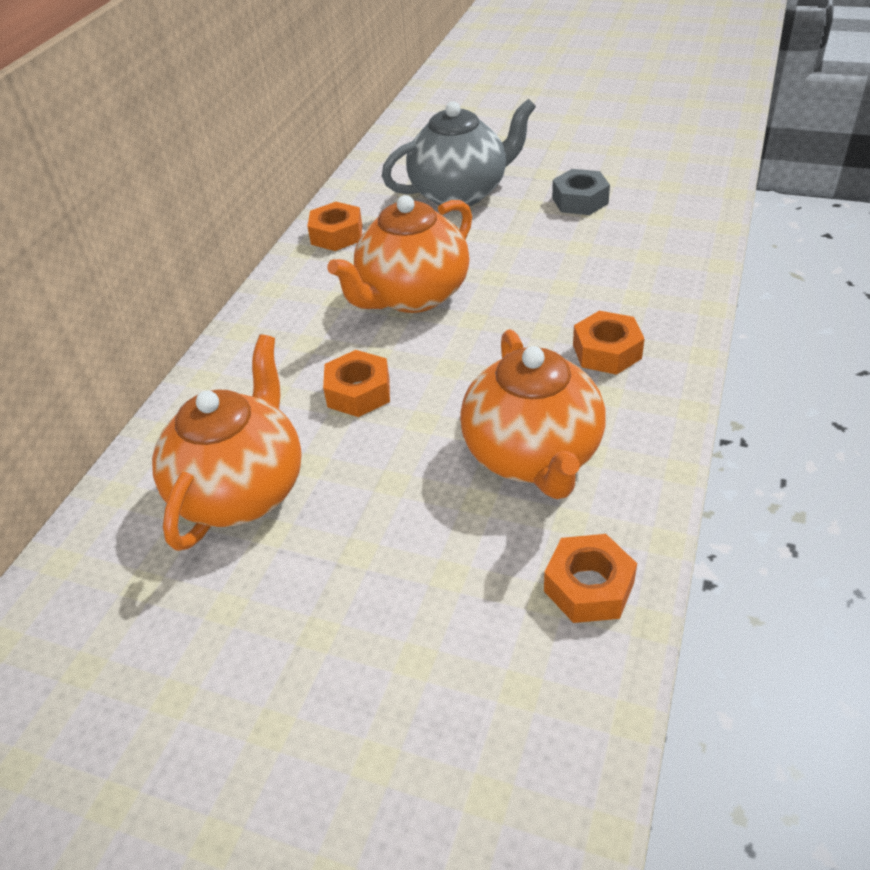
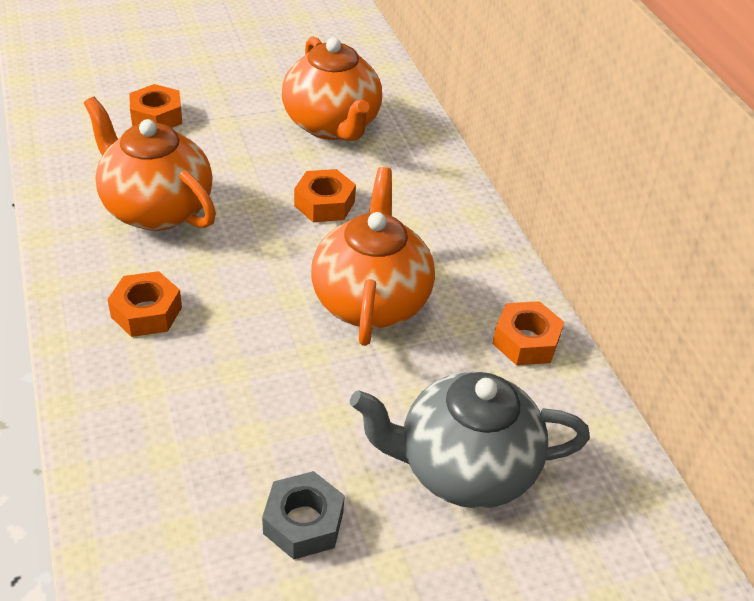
camera: 135 degrees right, 0 degrees up
grey teapot [382,99,536,206] -> grey teapot turned 60 degrees clockwise [350,372,590,509]
orange nut [544,534,637,623] -> orange nut moved to [130,84,182,128]

